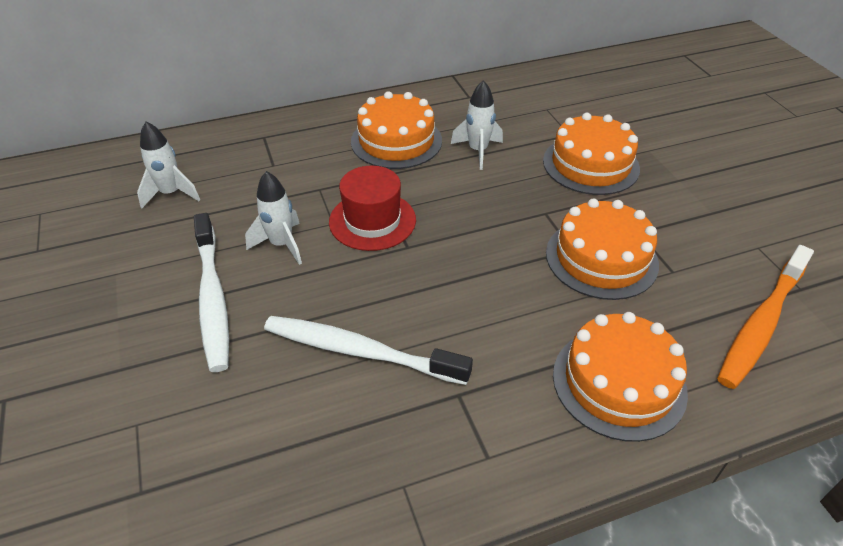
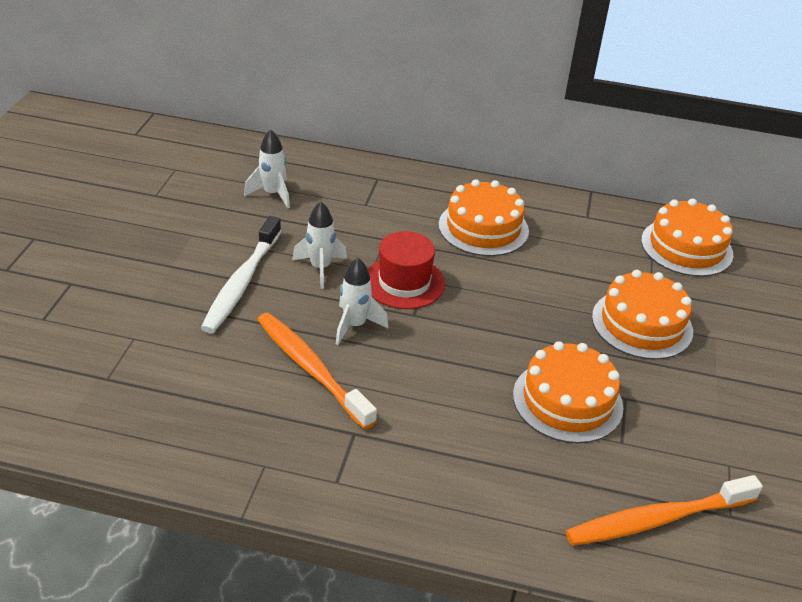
camera: 30 degrees right, 5 degrees down
white toothbrush [264,316,473,385] -> orange toothbrush [257,313,377,430]
white rocket [451,80,503,170] -> white rocket moved to [336,258,388,345]
orange cake [553,312,688,442] -> orange cake moved to [641,199,733,277]

